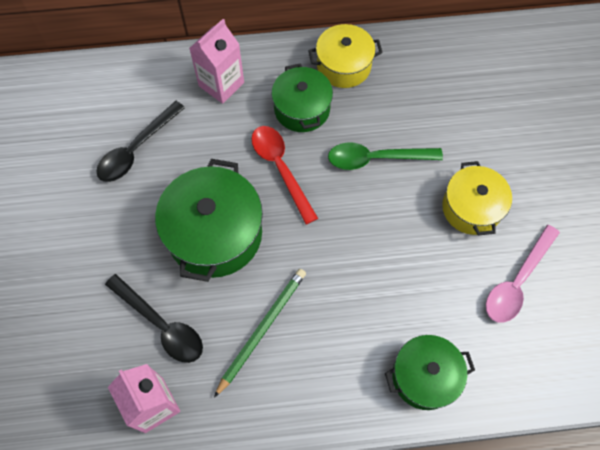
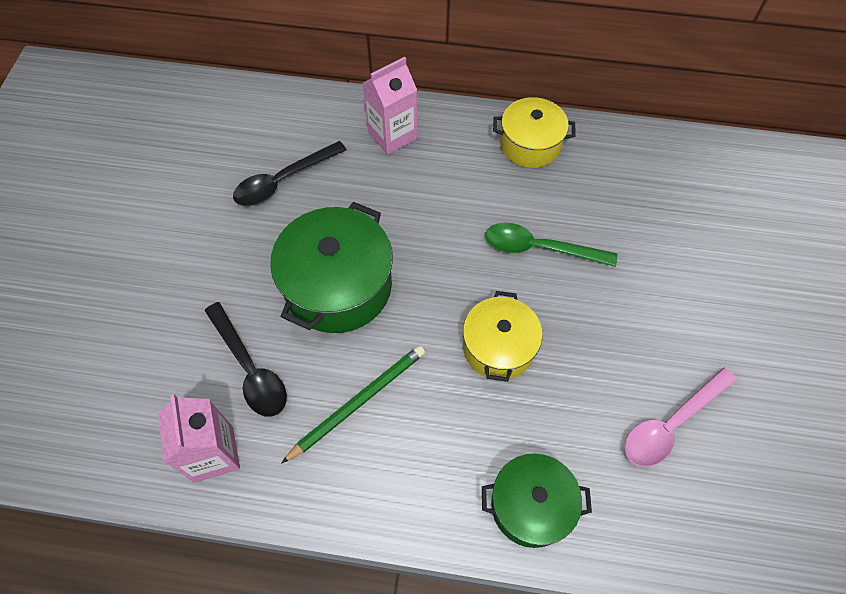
camera: 15 degrees right, 5 degrees down
red spoon [252,126,318,225] -> none
green pot [271,64,333,132] -> none
yellow pot [442,161,512,236] -> yellow pot moved to [463,291,542,382]

